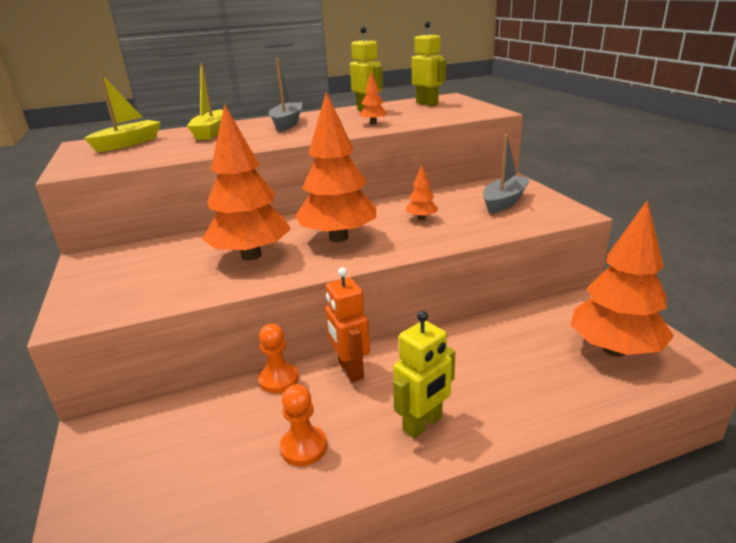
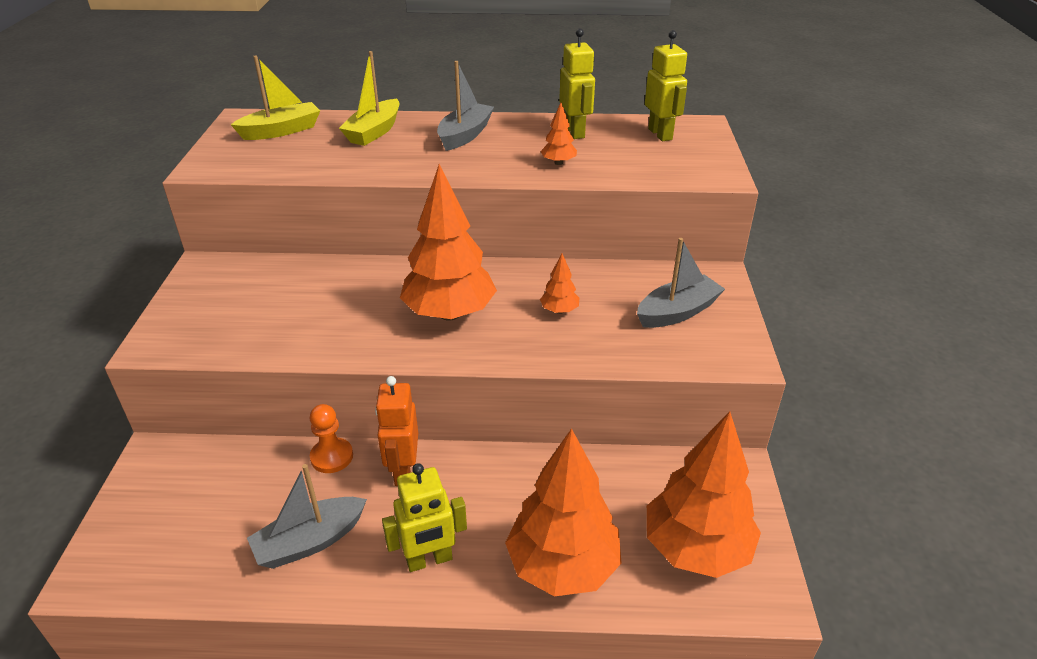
camera: 20 degrees right, 10 degrees up
orange tree [202,103,291,260] -> orange tree moved to [505,428,622,597]
orange pawn [280,384,327,466] -> grey boat [247,464,367,569]

